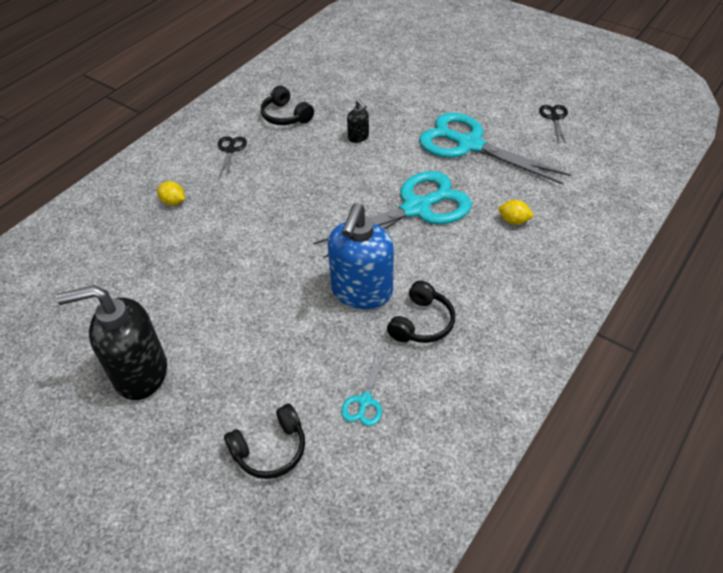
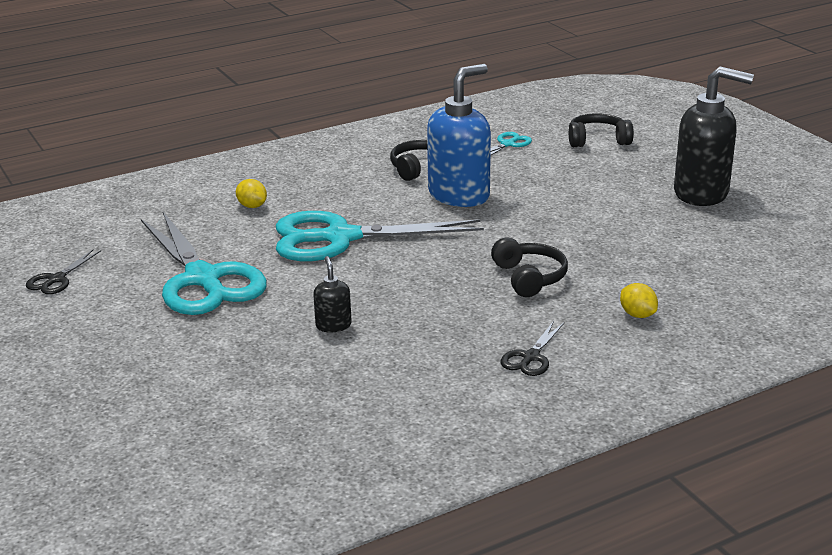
camera: 155 degrees left, 20 degrees down
black headphones [261,86,314,125] -> black headphones moved to [491,237,568,297]

